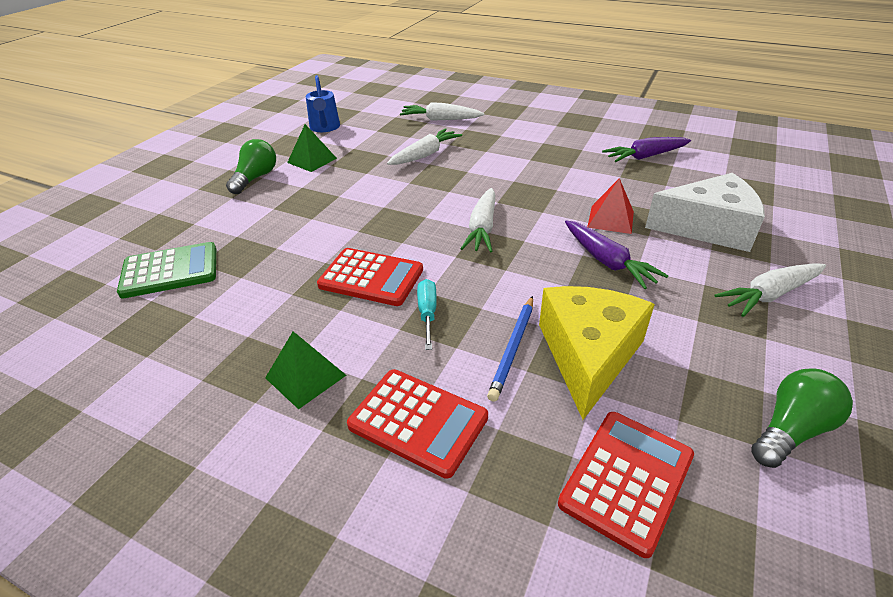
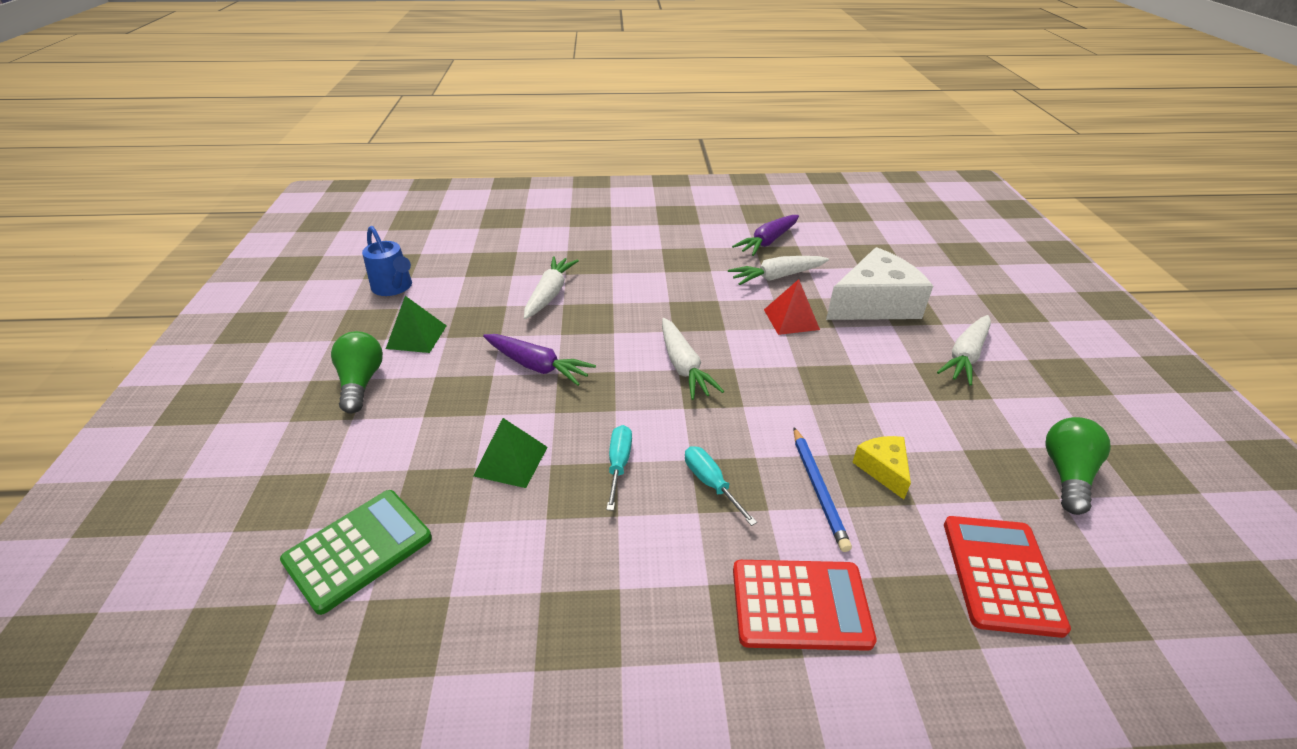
camera: 30 degrees left, 0 degrees up
green pyramid [265,331,346,409] -> green pyramid moved to [473,418,548,488]
red calculator [317,248,423,306] -> turquoise screwdriver [606,425,632,511]
white carrot [400,102,484,121] -> white carrot moved to [728,256,829,285]
yellow cheese [539,286,655,420] -> yellow cheese [852,436,911,499], size x0.48
purple carrot [565,220,669,289] -> purple carrot moved to [483,334,596,386]

